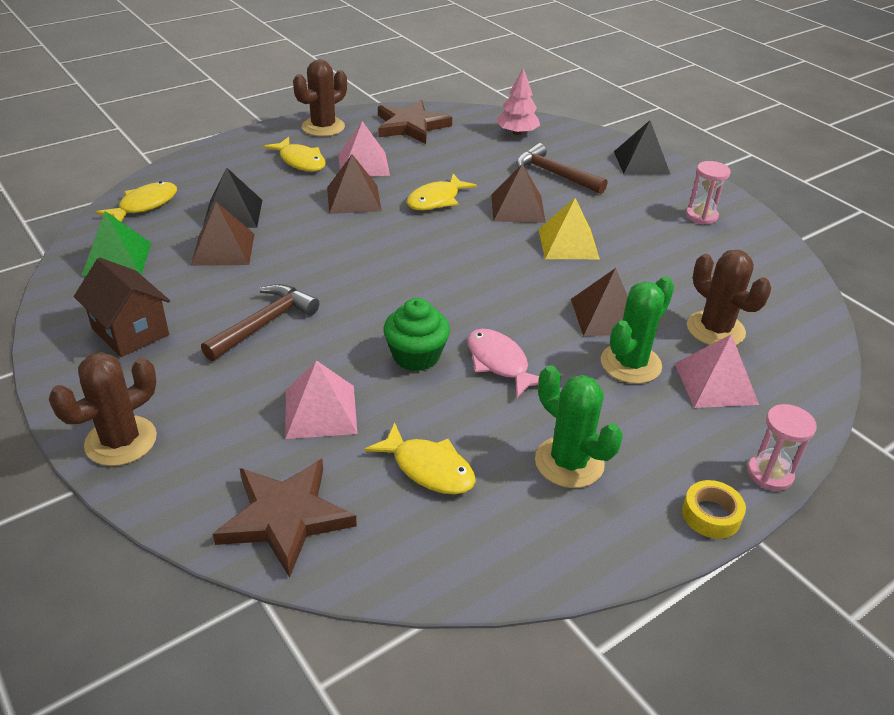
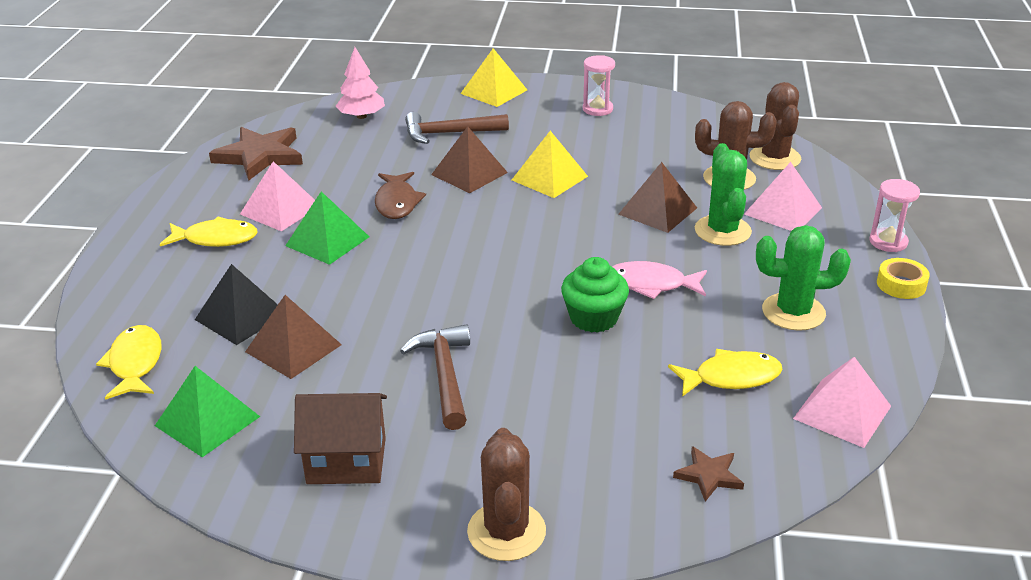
camera: 45 degrees left, 5 degrees down
brown star [213,459,357,578] -> brown star [673,446,744,502], size x0.51
pink pyramid [285,360,357,439] -> pink pyramid moved to [793,357,891,448]
brown cactus [293,59,347,137] -> brown cactus moved to [750,82,801,170]
brown pyramid [327,154,382,214] -> green pyramid [285,191,369,265]
yellow fish [407,174,477,210] -> brown fish [375,172,426,219]
black pyramid [614,120,670,174] -> yellow pyramid [460,48,527,107]

